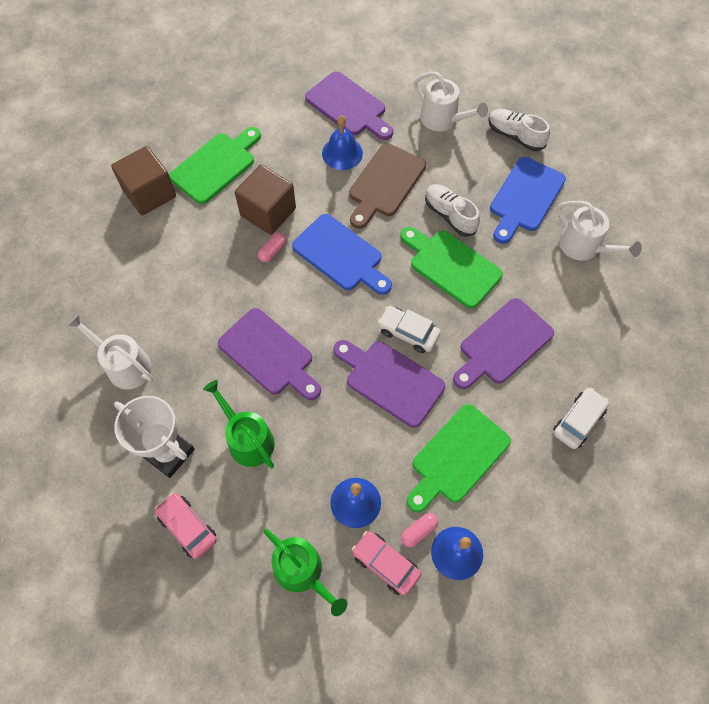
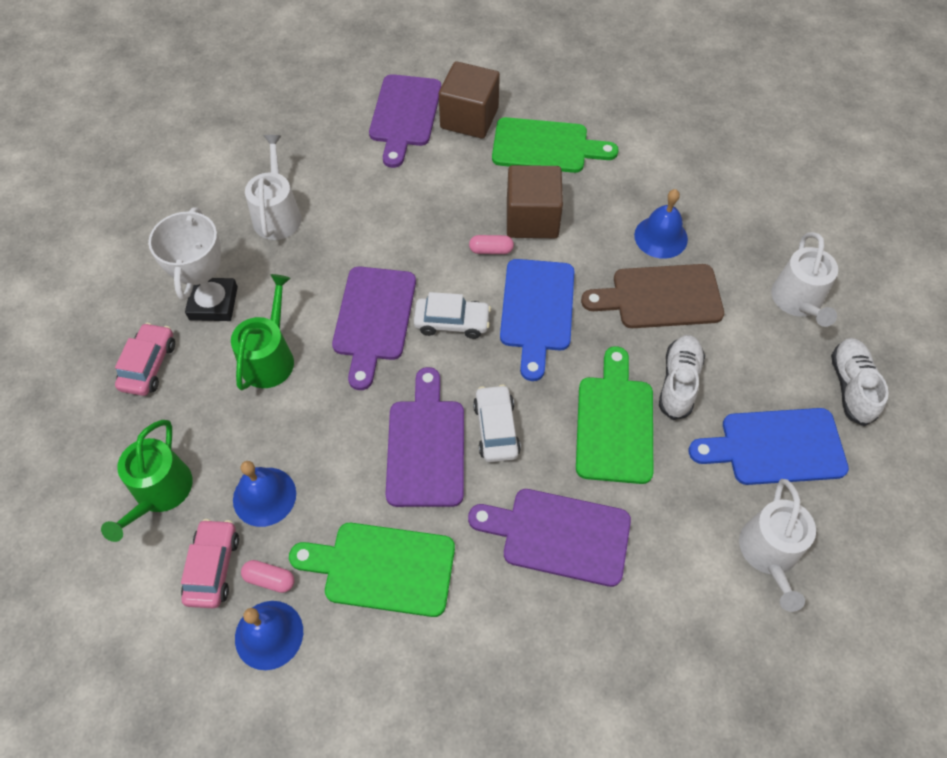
camera: 55 degrees right, 5 degrees down
purple cutting board [305,71,393,140] -> purple cutting board moved to [369,74,441,168]
white car [553,388,609,449] -> white car moved to [414,292,491,339]

